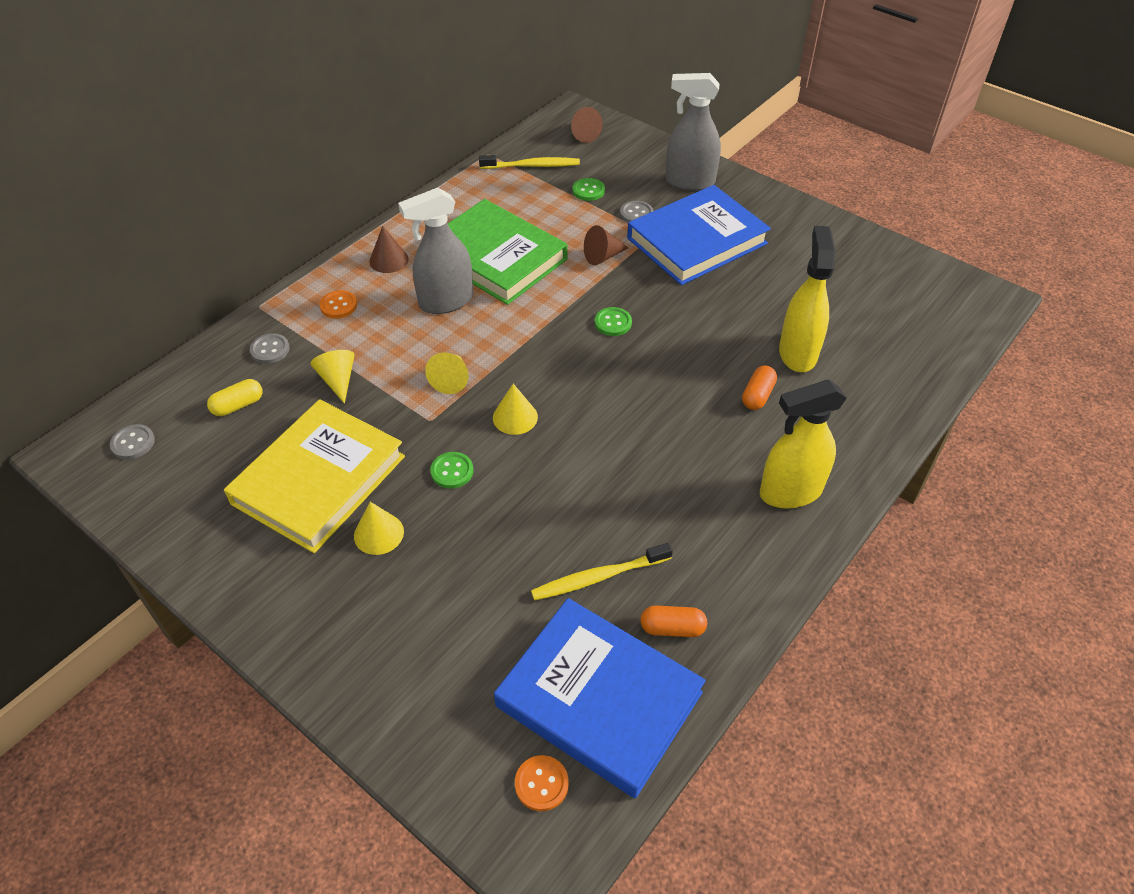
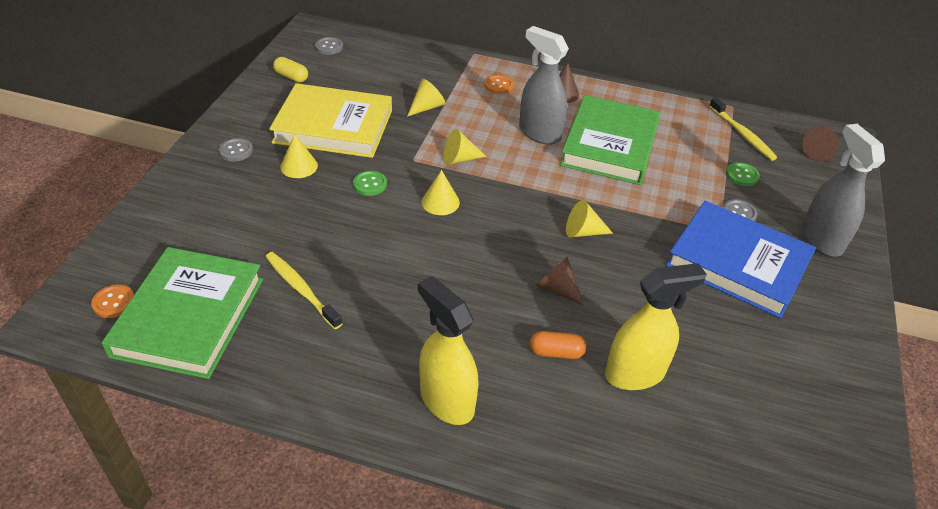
camera: 65 degrees right, 5 degrees down
yellow capsule [207,379,262,416] -> yellow capsule moved to [273,57,308,82]
grey button [250,333,290,364] -> grey button moved to [219,138,253,162]
blue book [494,598,706,798] -> green book [102,247,263,379]
brown cone [584,225,628,265] -> brown cone moved to [536,257,584,305]
green button [595,307,632,336] -> yellow cone [566,200,613,237]
orange capsule [640,606,707,637] -> none

